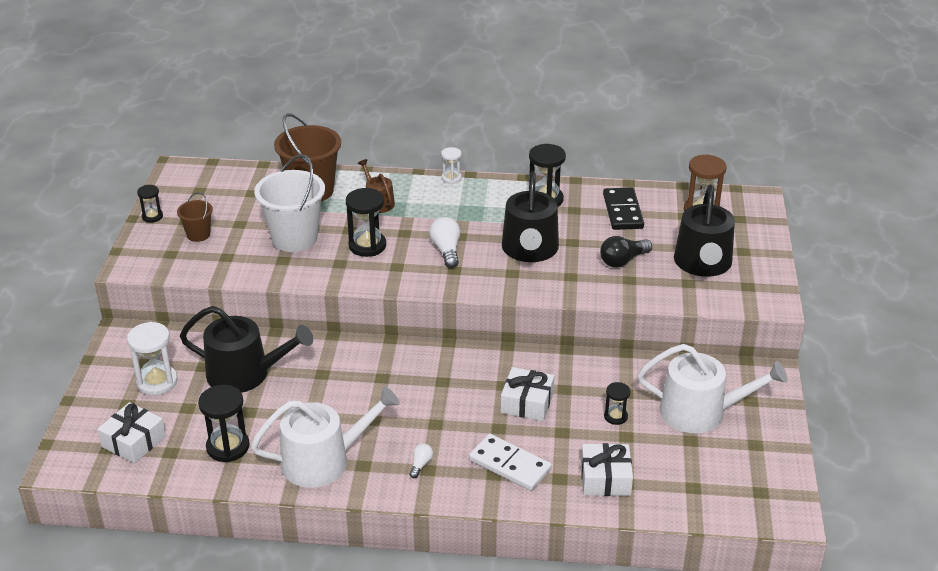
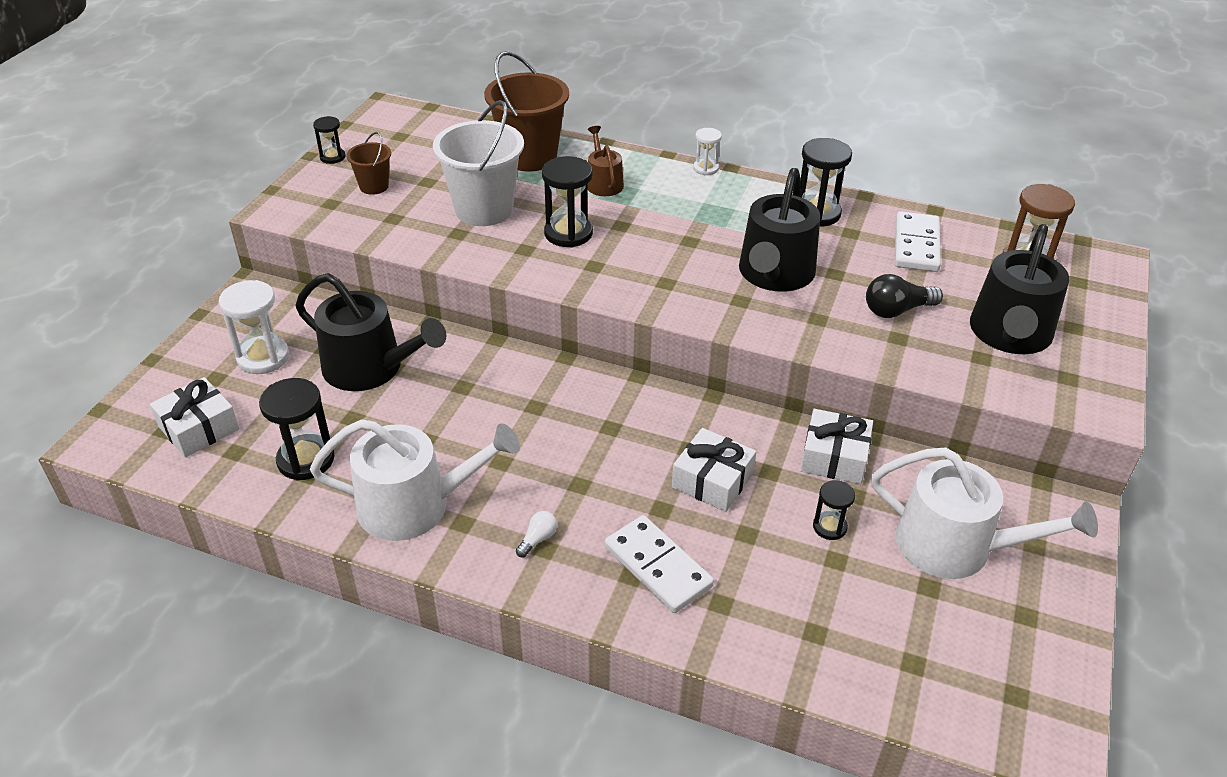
camera: 15 degrees right, 5 degrees up
white light bulb [429,217,460,268] -> none
white gift [581,443,633,496] -> white gift moved to [801,409,873,484]
black domino [603,187,644,230] -> white domino [895,211,941,272]

